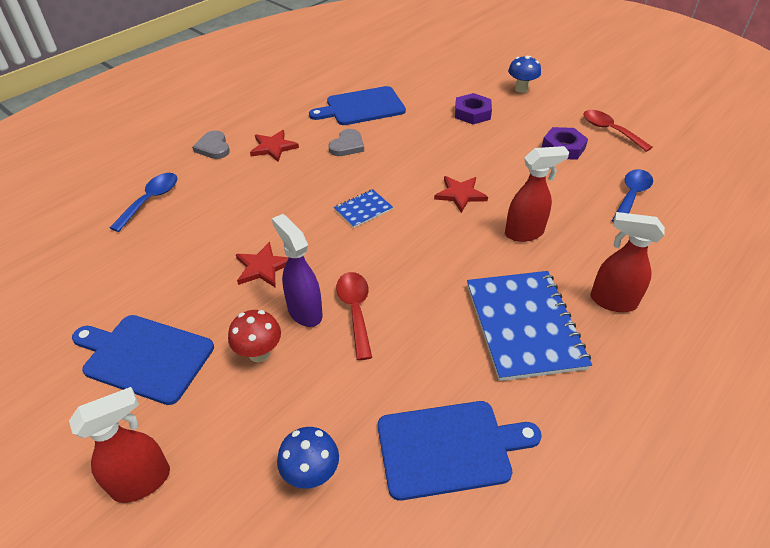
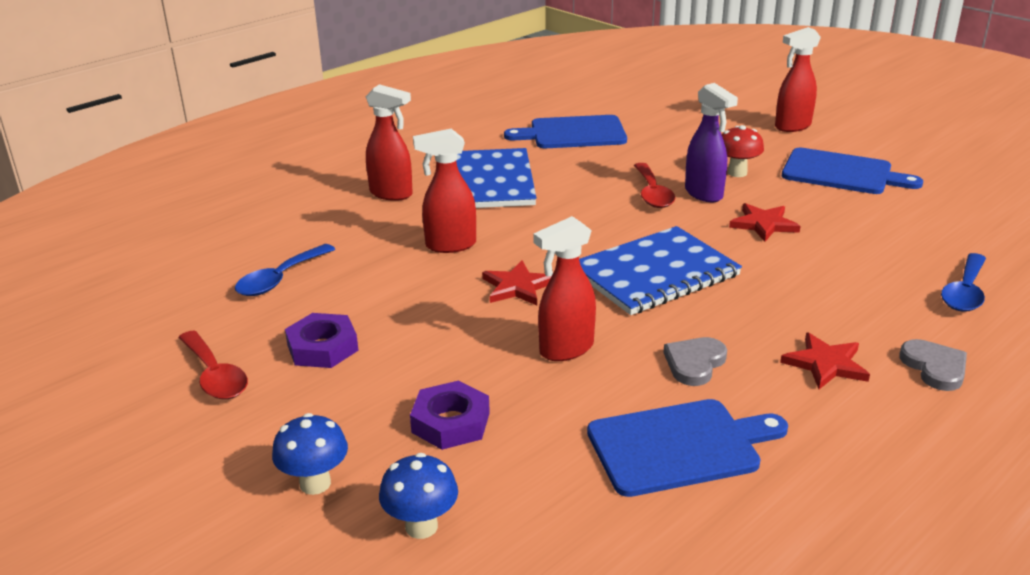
camera: 175 degrees left, 15 degrees down
blue mushroom [277,427,339,489] -> blue mushroom moved to [379,453,458,539]
blue notebook [334,189,393,228] -> blue notebook [579,226,742,315], size x2.11
none -> red spray bottle [533,216,596,361]

